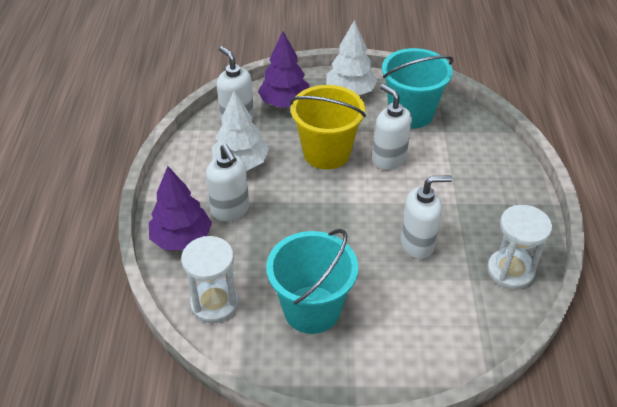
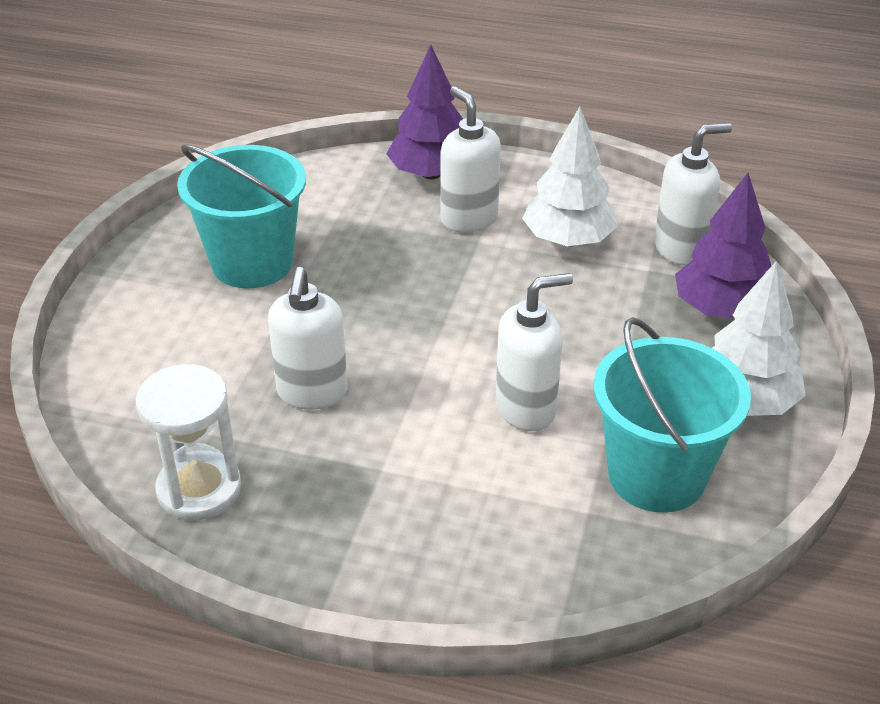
camera: 105 degrees right, 5 degrees down
white hourglass [181,236,239,323] -> none
white soap dispenser [206,144,249,221] -> white soap dispenser turned 75 degrees clockwise [441,86,501,233]
yellow bucket [290,85,366,170] -> none

